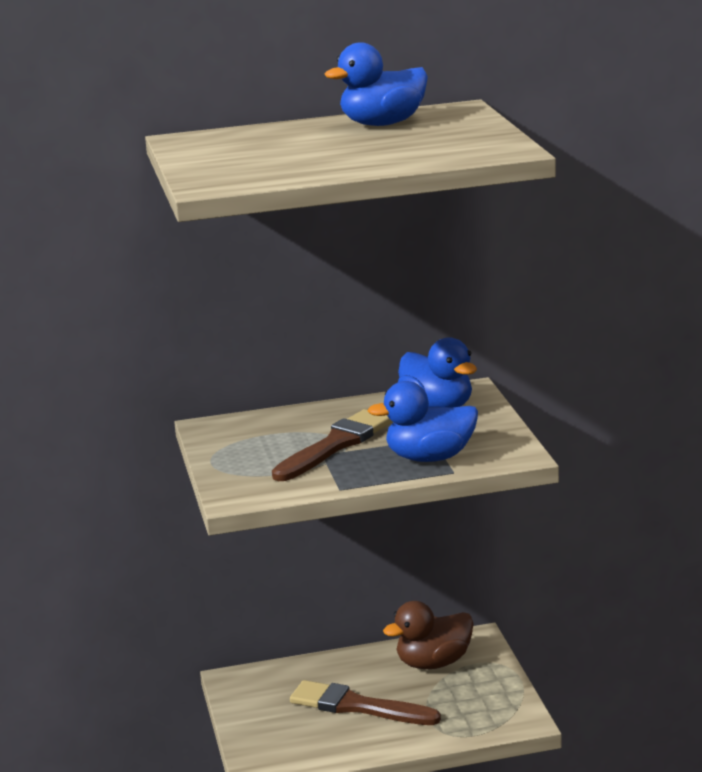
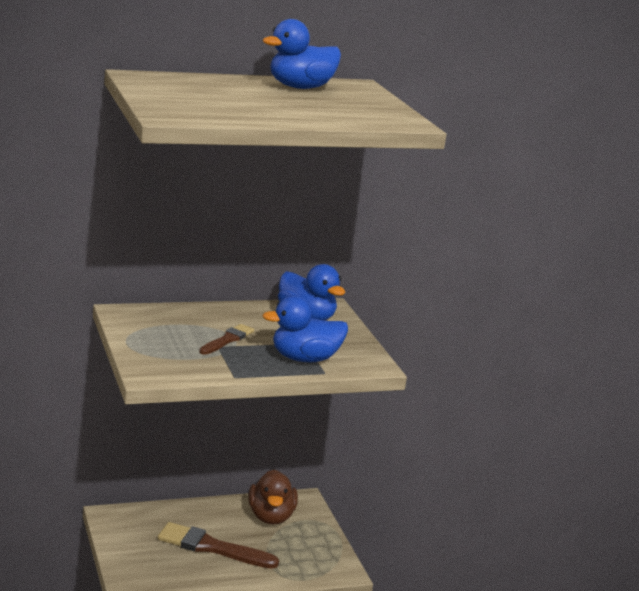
camera: 10 degrees left, 0 degrees up
brown brush [272,409,392,481] -> brown brush [199,324,254,355], size x0.59
brown duck [383,601,474,669] -> brown duck turned 60 degrees counterclockwise [248,469,298,524]

